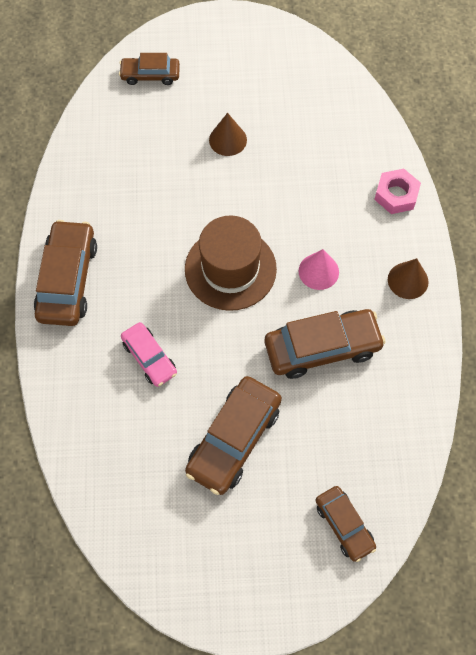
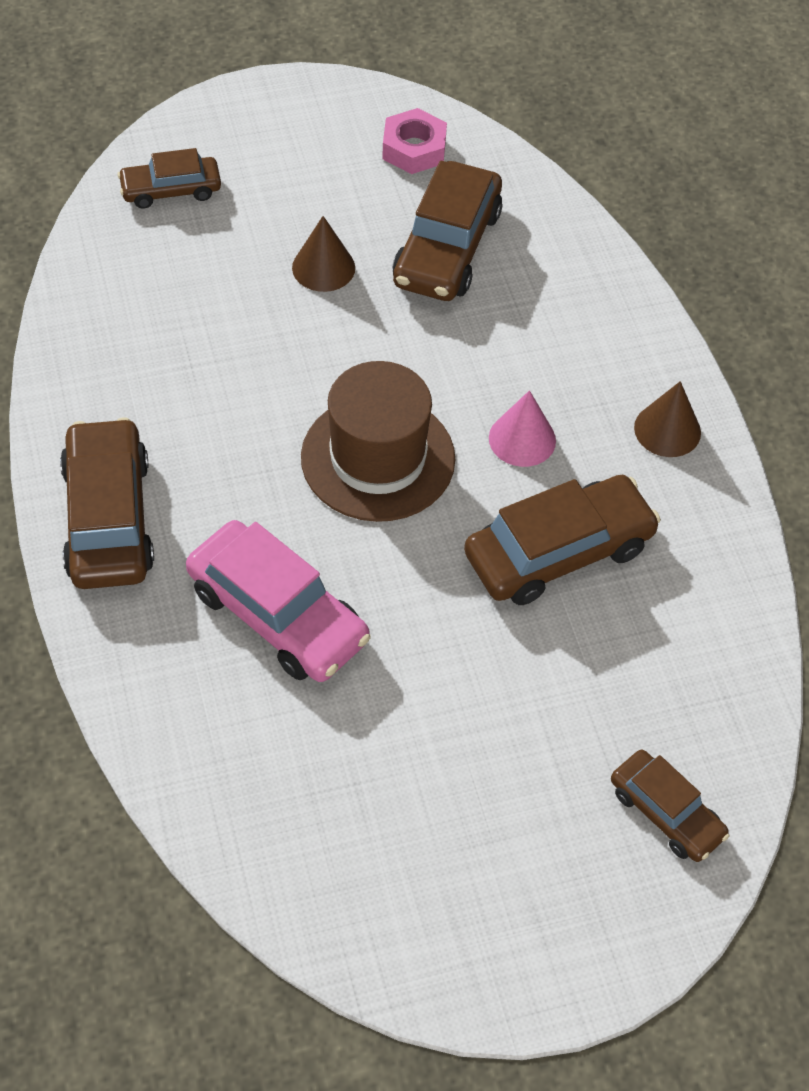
camera: 15 degrees left, 10 degrees down
pink car [121,322,177,387] -> pink car [186,520,371,682], size x1.68
brown car [185,376,282,495] -> brown car moved to [393,161,502,301]
pink nut [374,169,421,214] -> pink nut moved to [382,108,447,174]

